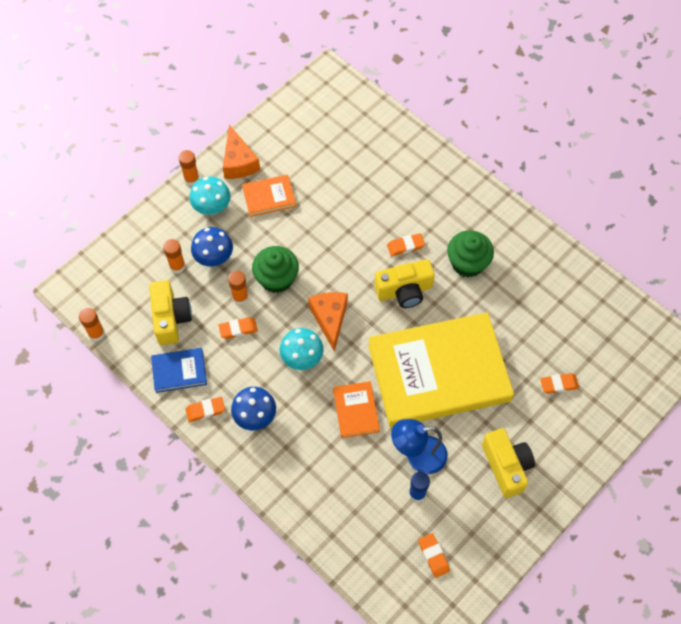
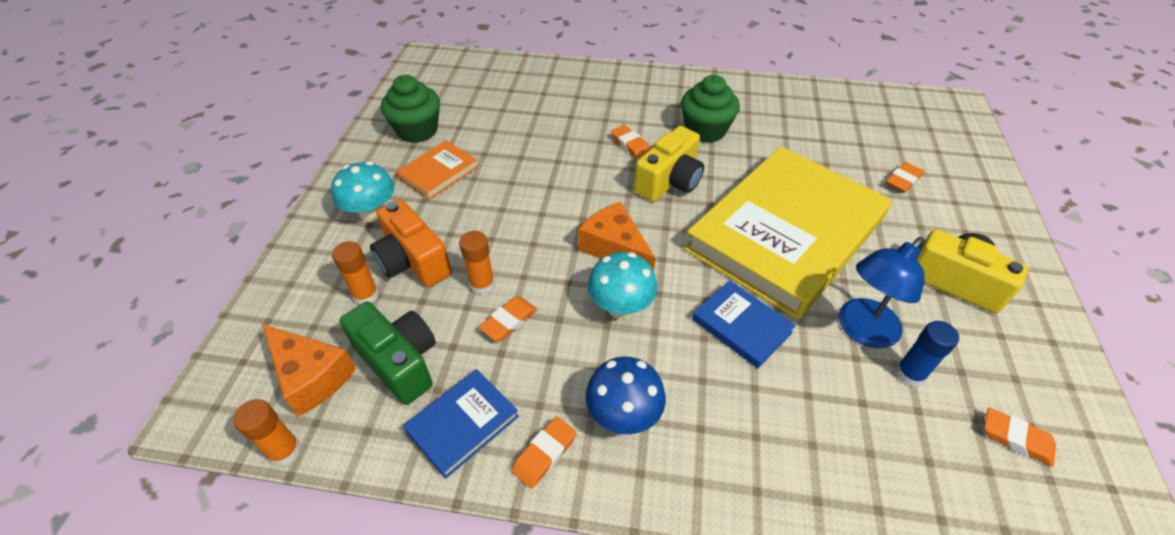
camera: 35 degrees left, 15 degrees down
yellow camera [149,280,192,345] -> green camera [340,301,436,405]
orange glue stick [179,150,199,186] -> none
blue mushroom [191,227,233,266] -> orange camera [370,199,452,287]
orange cheese [223,125,260,179] -> orange cheese moved to [262,324,356,416]
green cupcake [252,246,299,293] -> green cupcake moved to [381,75,440,143]
orange book [333,381,380,438] -> blue book [692,280,796,368]
orange eraser [387,233,425,256] -> orange eraser turned 75 degrees counterclockwise [611,125,651,160]

